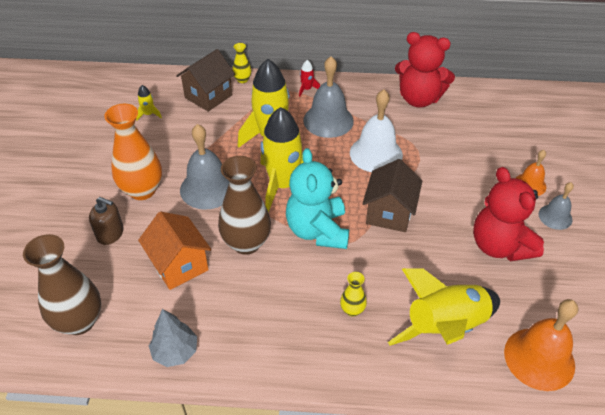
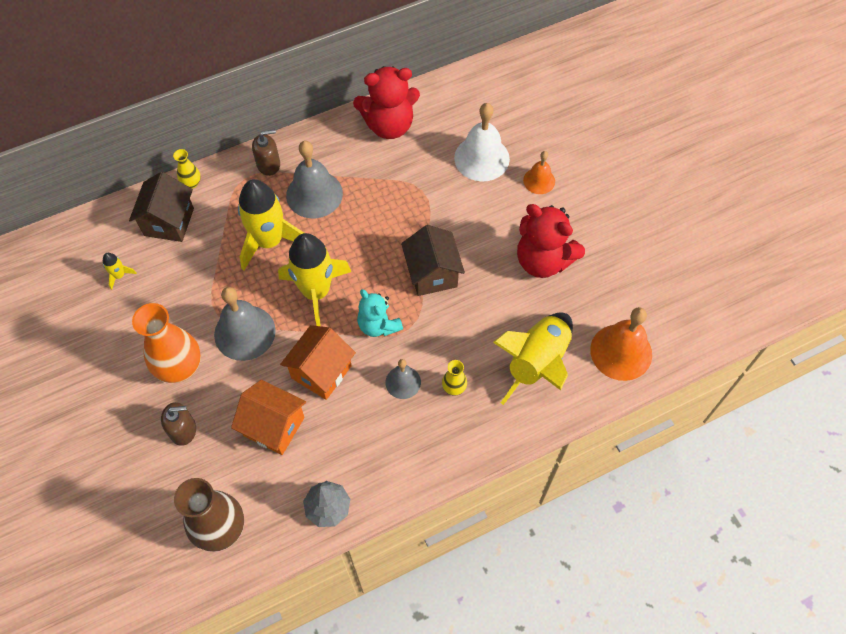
camera: 30 degrees left, 15 degrees up
brown vase [218,156,271,255] -> orange house [280,325,356,400]
turquoise teddy bear [286,148,349,249] -> turquoise teddy bear [357,289,403,337], size x0.64
red rocket [299,60,320,97] -> brown soap dispenser [252,130,280,176]
white bell [350,89,403,172] -> white bell moved to [454,103,510,182]
grey bell [538,182,574,230] -> grey bell moved to [385,359,421,399]

